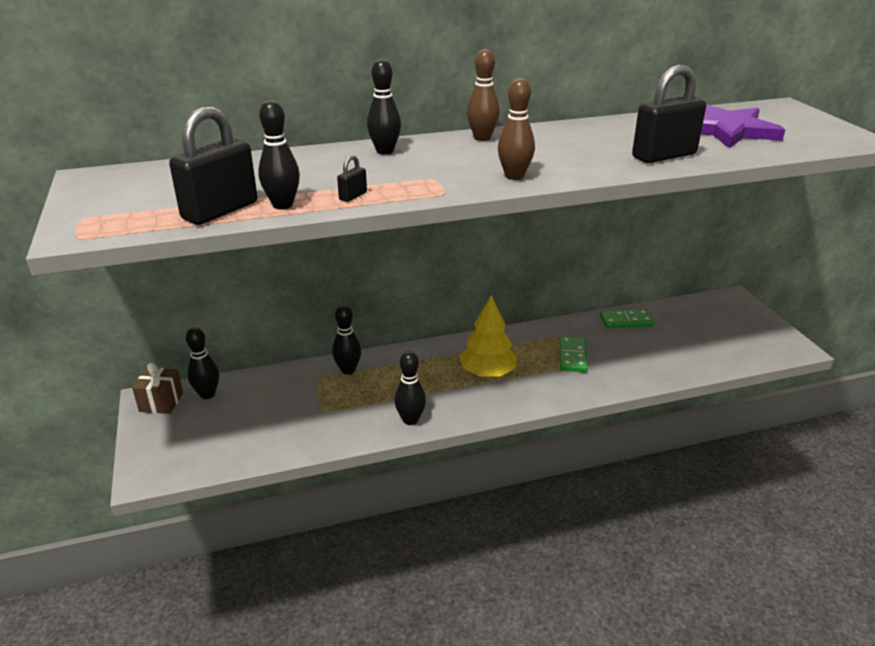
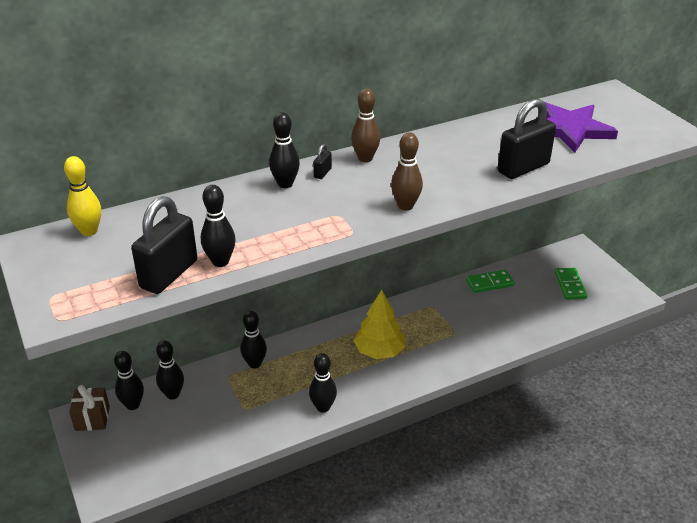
camera: 10 degrees left, 5 degrees up
black padlock [337,155,367,202] -> black padlock moved to [313,144,332,179]
green domino [559,336,588,372] -> green domino moved to [555,268,587,300]
none -> yellow bowling pin [64,156,101,236]
none -> black bowling pin [156,341,184,399]

